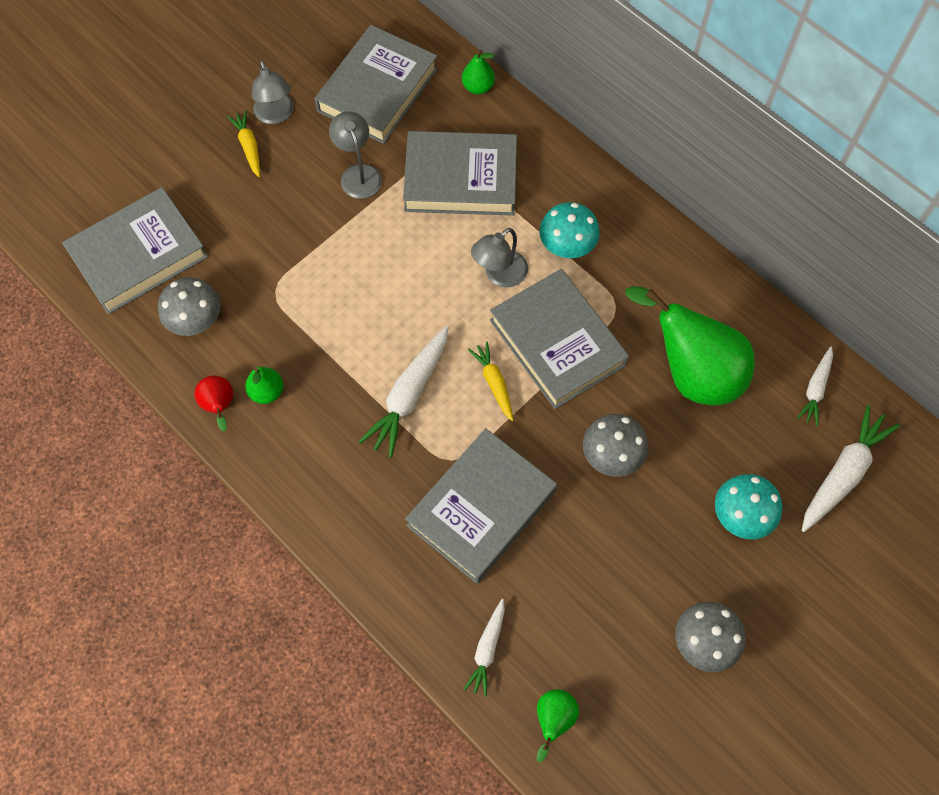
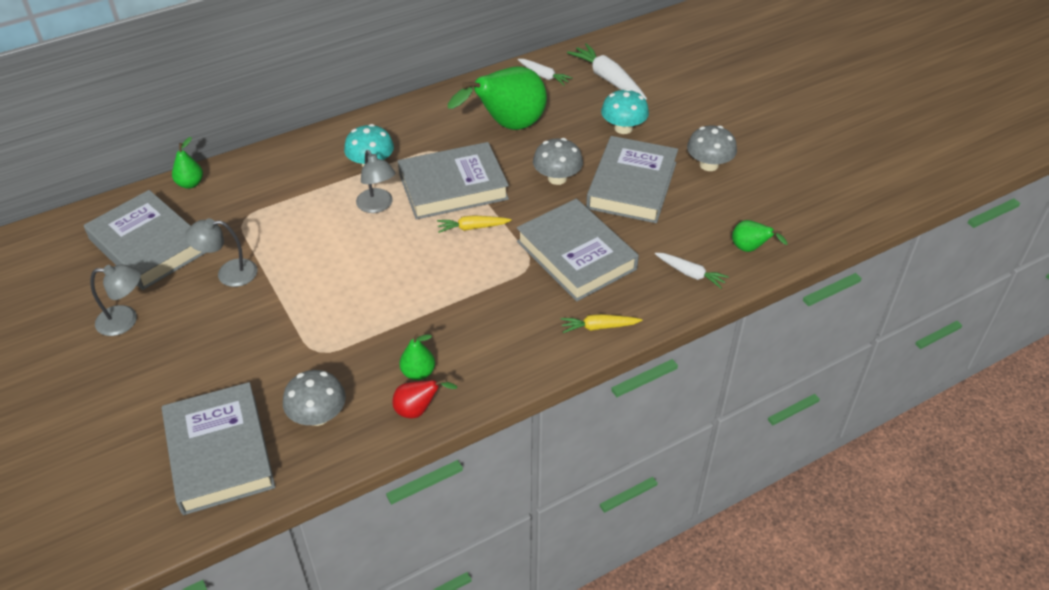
camera: 75 degrees left, 20 degrees down
yellow carrot [228,110,260,177] -> yellow carrot moved to [560,314,642,333]
white carrot [359,326,448,458] -> none
grey book [403,131,517,216] -> grey book moved to [586,136,678,223]

